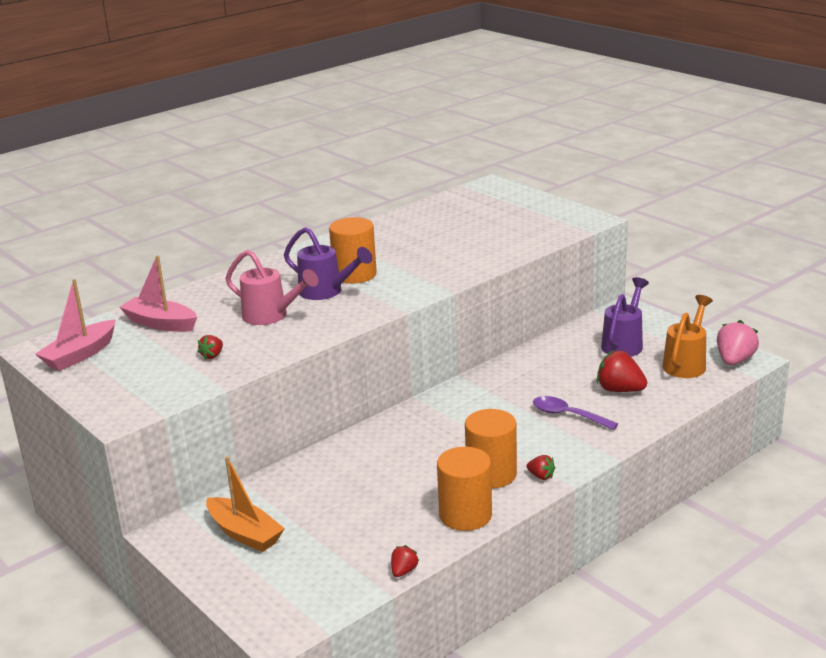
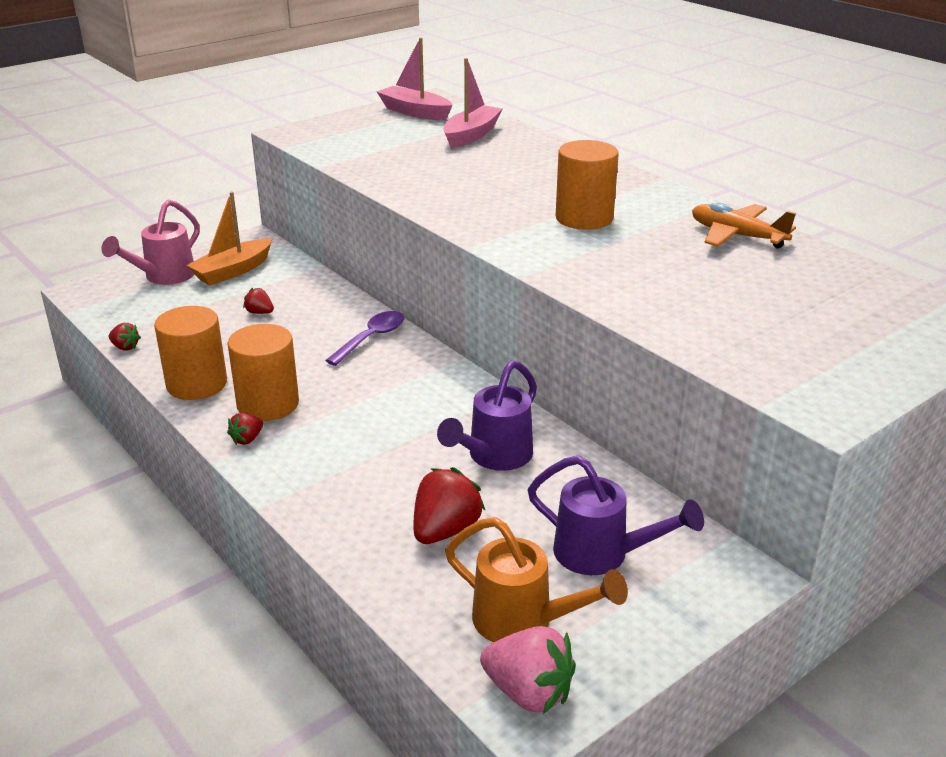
camera: 90 degrees right, 5 degrees up
red strawberry [197,335,223,359] -> red strawberry moved to [243,288,274,314]
pink watering can [225,250,319,325] -> pink watering can moved to [101,200,200,285]
purple watering can [284,227,372,300] -> purple watering can moved to [437,360,537,471]
purple spoon [533,396,618,430] -> purple spoon moved to [325,311,404,366]
none -> orange plane [692,203,796,249]

